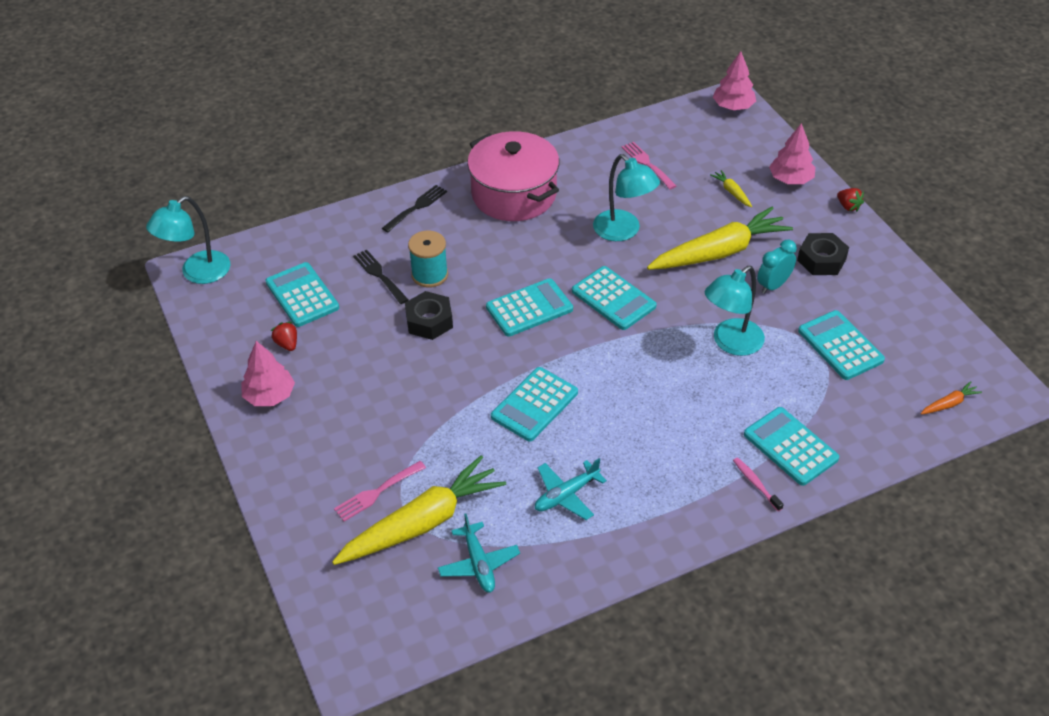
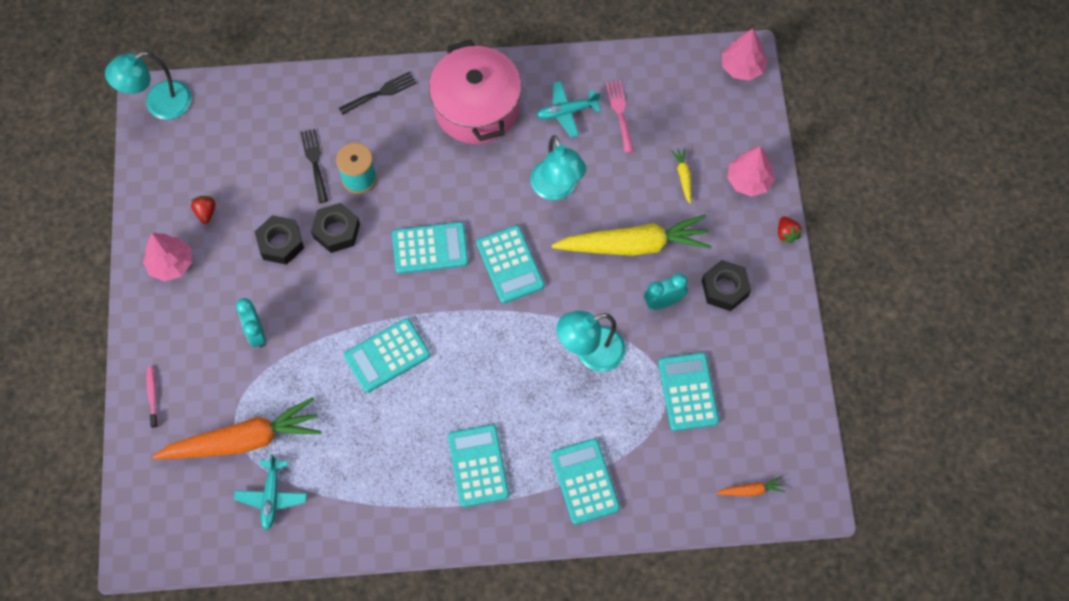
camera: 20 degrees right, 20 degrees up
turquoise calculator [265,262,339,327] -> turquoise calculator moved to [448,424,509,507]
yellow carrot [332,455,506,565] -> orange carrot [152,397,322,459]
pink fork [334,461,426,522] -> none
turquoise plane [535,458,607,520] -> turquoise plane moved to [536,81,601,138]
pink toothbrush [733,457,784,511] -> pink toothbrush moved to [147,366,158,428]
none -> turquoise clock [236,298,266,348]
none -> black nut [255,215,304,265]

